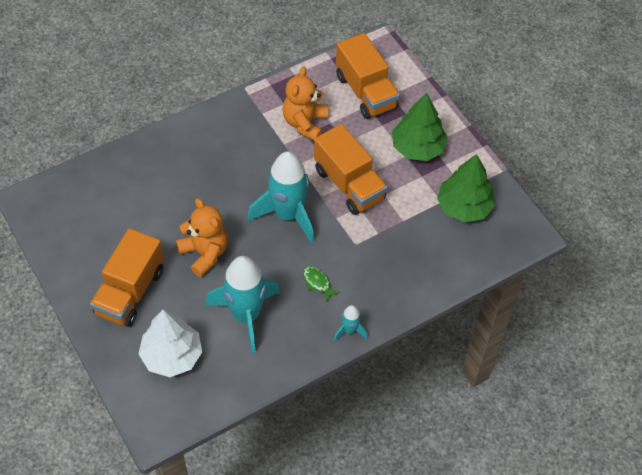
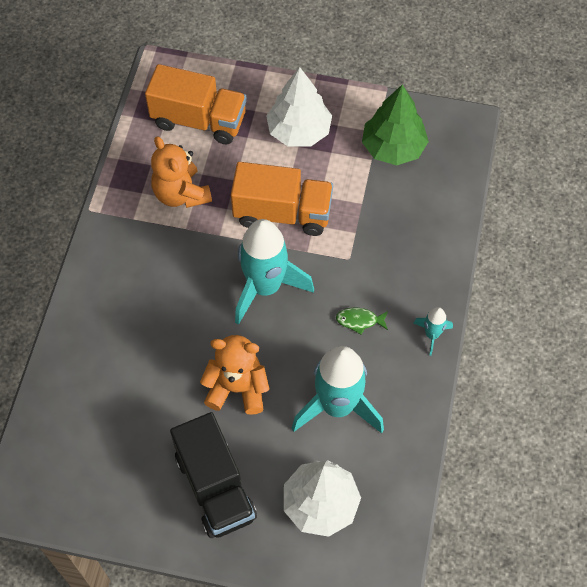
camera: 45 degrees left, 5 degrees up
orange truck [90,228,164,327] -> black truck [170,412,257,538]
green tree [392,93,448,161] -> white tree [266,67,332,147]

